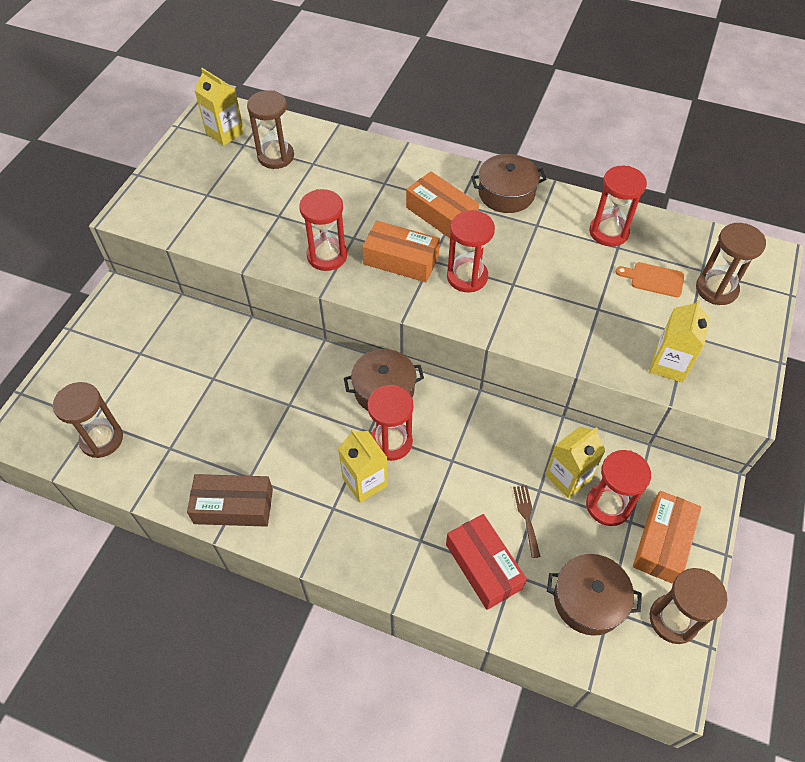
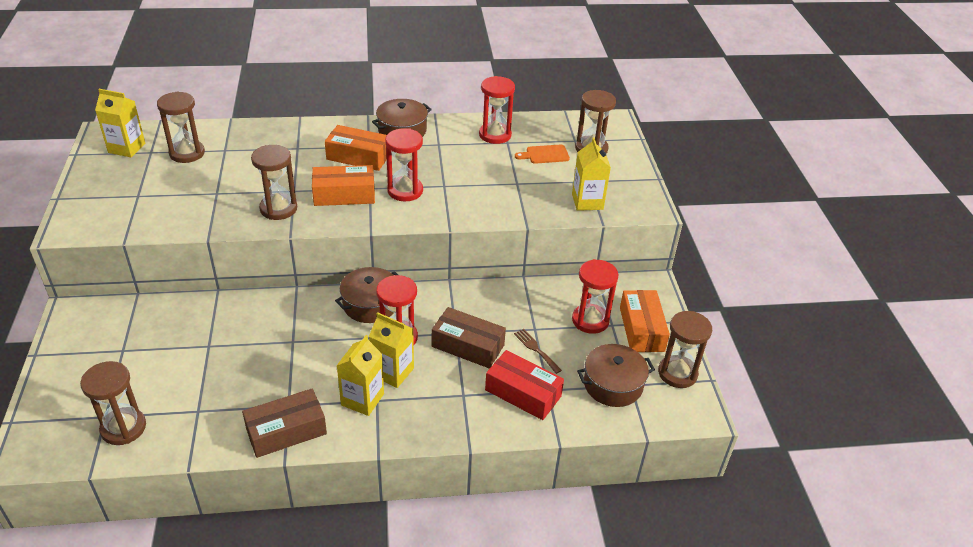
camera: 30 degrees left, 15 degrees down
red hourglass [299,189,347,271] -> brown hourglass [251,145,297,220]
yellow carton [545,426,606,498] -> yellow carton moved to [336,335,384,416]
none -> brown box [432,307,506,369]

